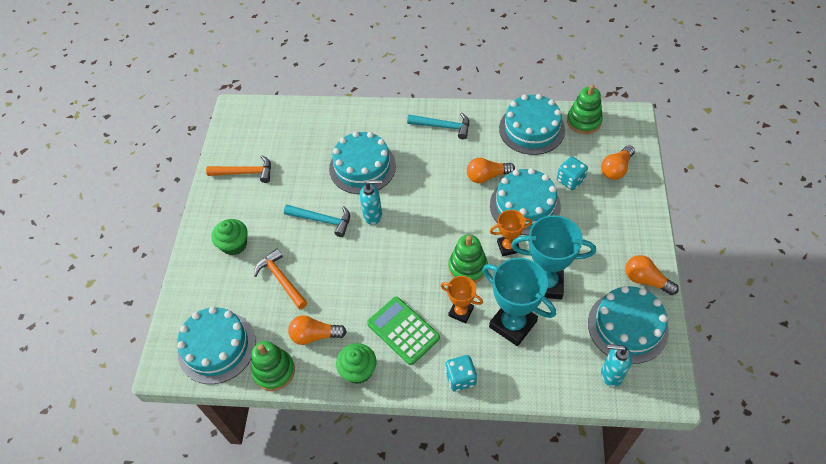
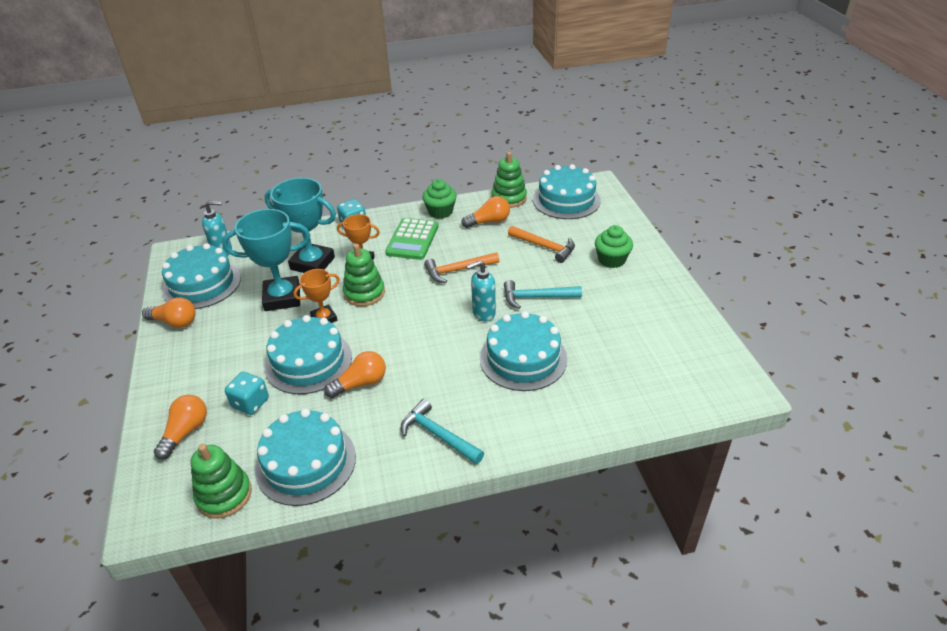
camera: 160 degrees right, 15 degrees down
orange hammer [206,155,271,183] -> orange hammer moved to [424,252,499,283]
green calculator [367,297,440,365] -> green calculator turned 75 degrees clockwise [385,218,439,260]
turquoise hammer [407,112,469,140] -> turquoise hammer turned 45 degrees clockwise [401,399,484,464]

